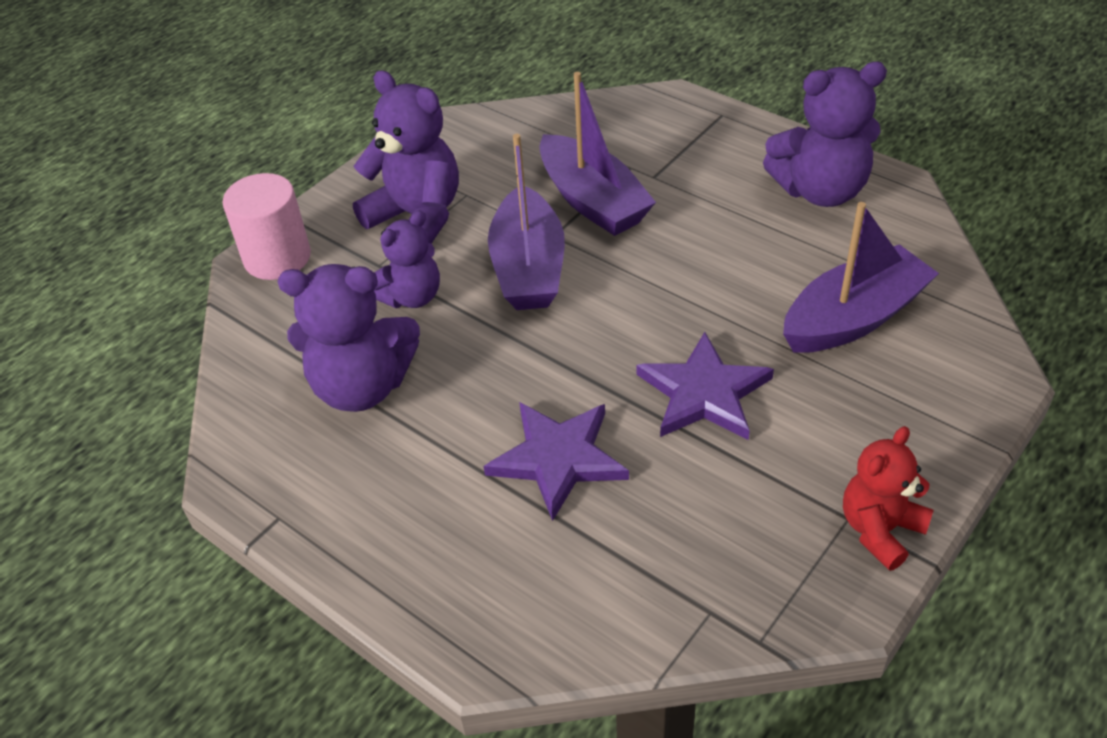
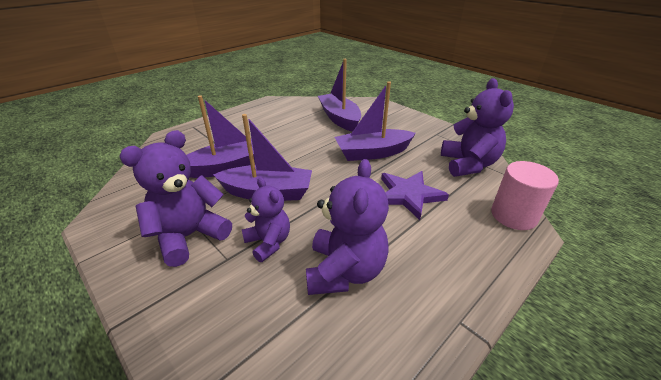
camera: 85 degrees left, 10 degrees down
pink cylinder [223,173,311,280] -> pink cylinder moved to [491,161,559,230]
purple star [637,332,774,440] -> purple boat [335,81,416,161]
purple teddy bear [763,62,887,207] -> purple teddy bear moved to [441,78,514,177]
red teddy bear [843,426,934,571] -> none

